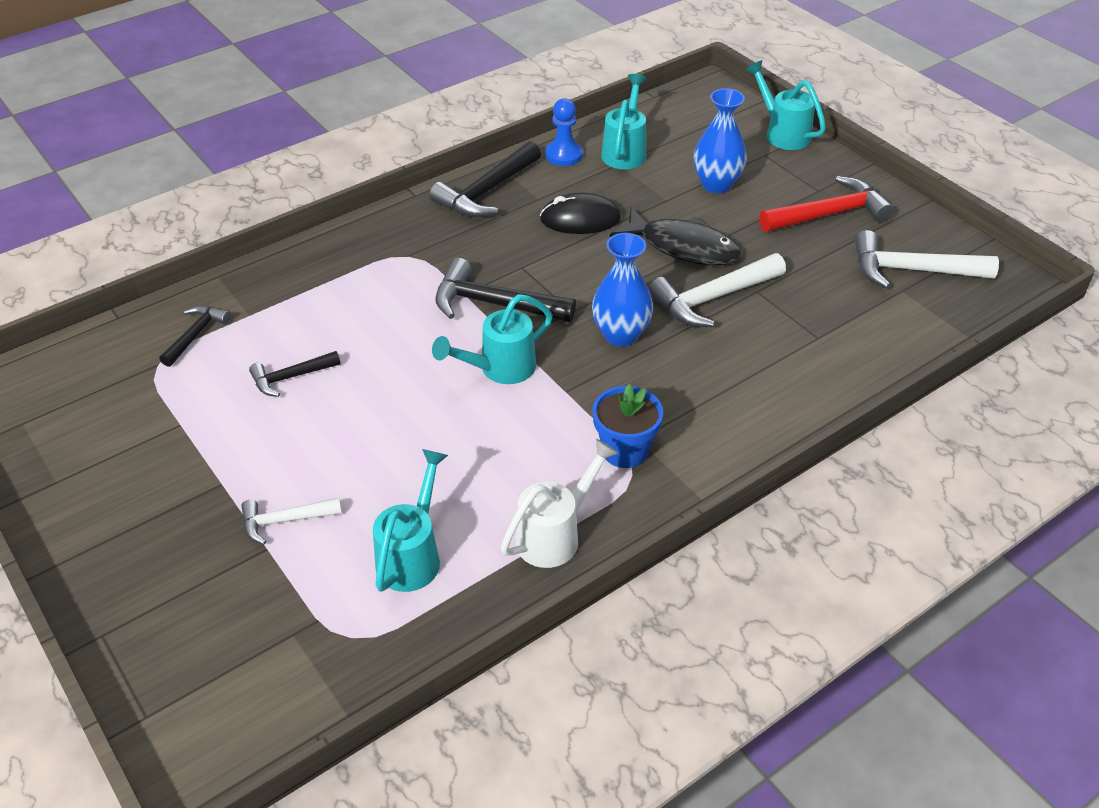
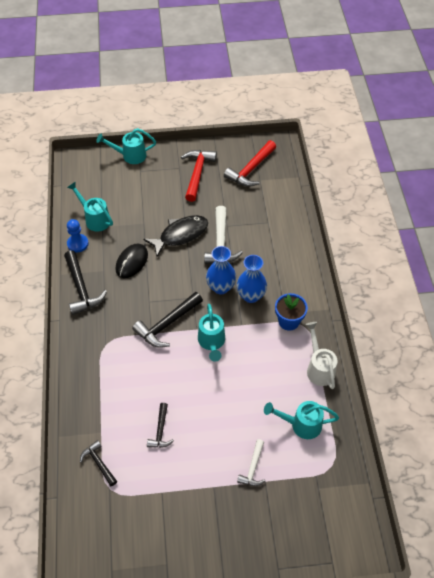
camera: 60 degrees left, 10 degrees up
turquoise watering can [373,449,448,592] -> turquoise watering can turned 45 degrees counterclockwise [264,401,339,439]
blue vase [694,88,747,193] -> blue vase moved to [237,255,267,303]
white hammer [855,230,999,289] -> red hammer [224,140,276,187]

